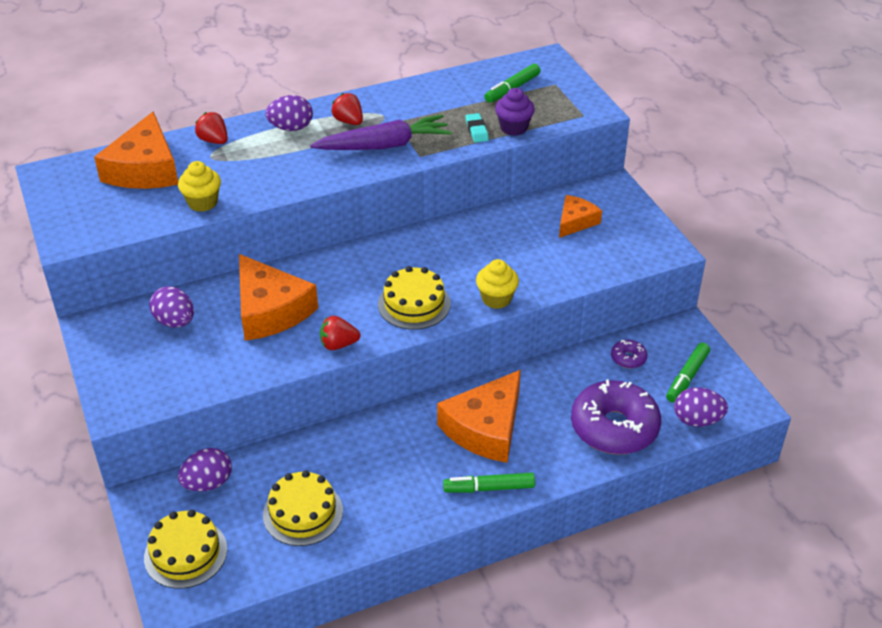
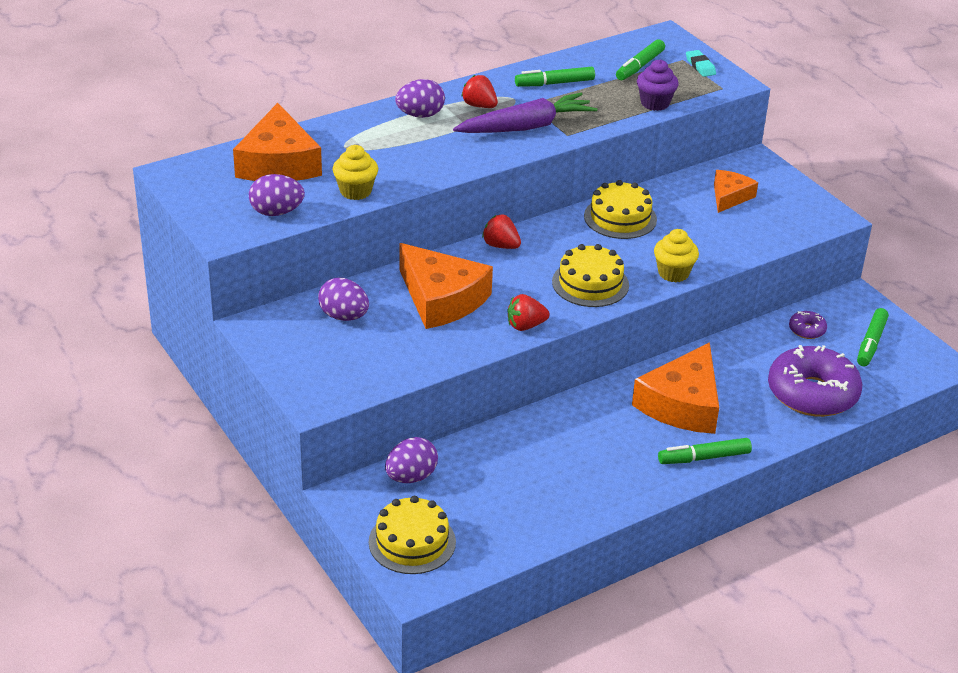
camera: 10 degrees left, 5 degrees down
red strawberry [195,112,228,144] -> red strawberry moved to [482,215,521,249]
yellow cake [263,470,343,546] -> yellow cake moved to [584,180,657,239]
turquoise eraser [465,113,489,143] -> turquoise eraser moved to [686,50,716,77]
purple egg [674,387,728,427] -> purple egg moved to [249,174,305,216]
none -> green marker [515,67,595,87]

